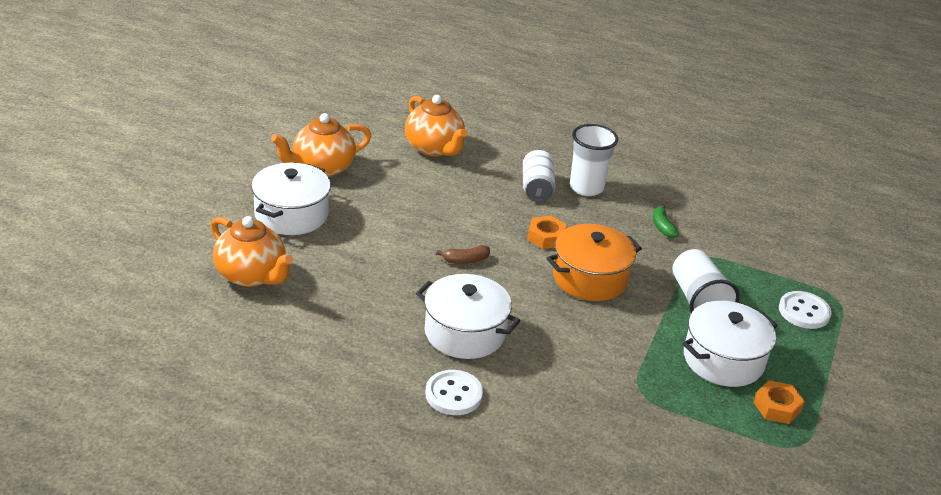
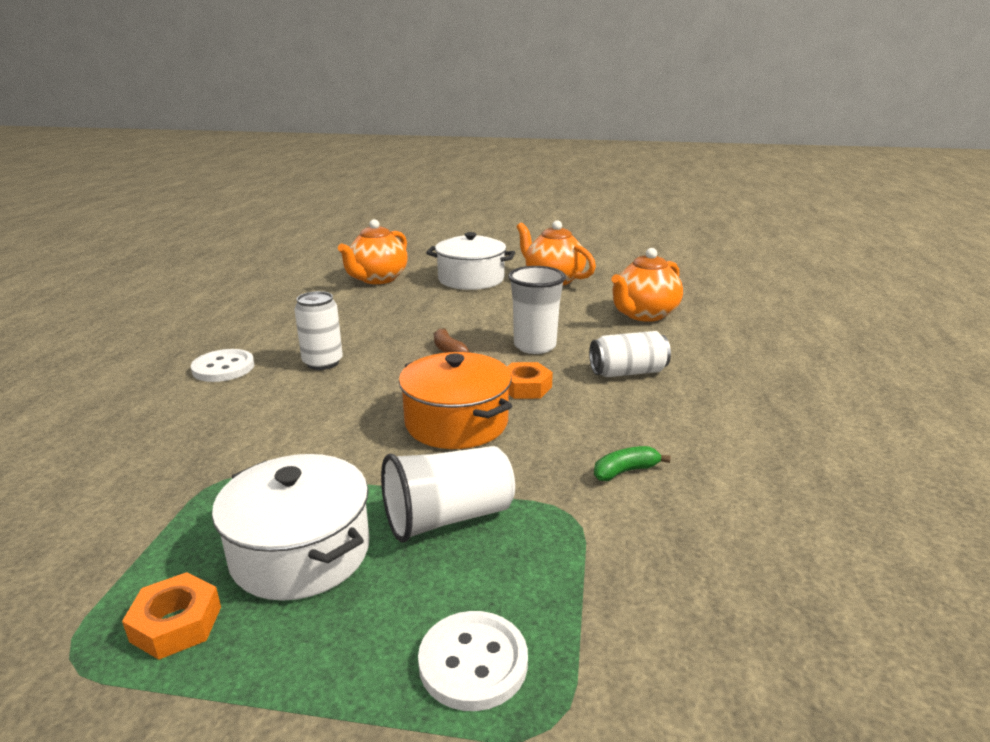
camera: 80 degrees right, 10 degrees down
white pot [416,274,520,359] -> white can [294,291,343,370]
white cup [570,124,618,196] -> white cup moved to [508,266,566,354]

